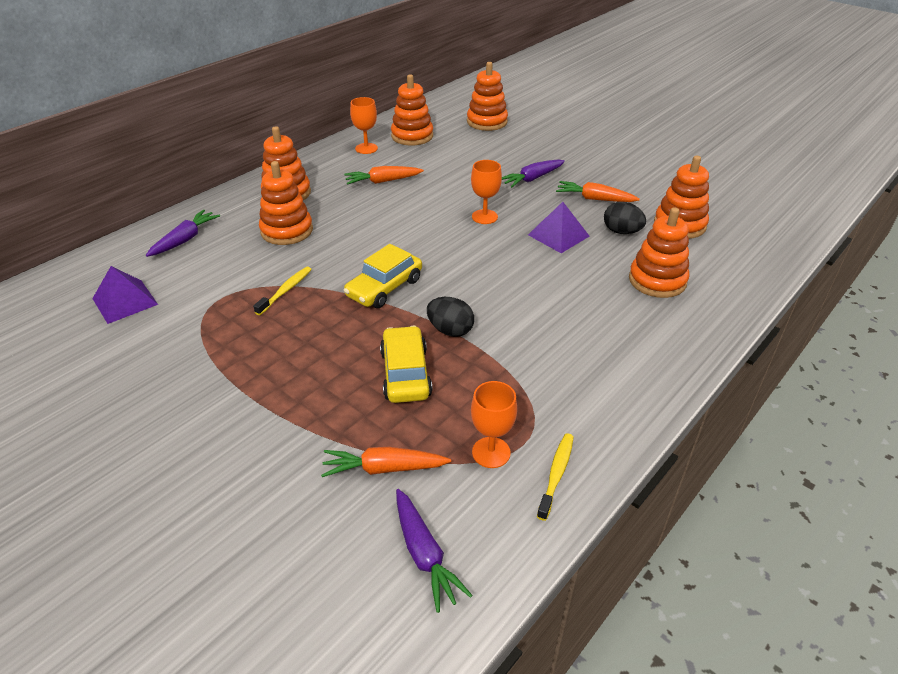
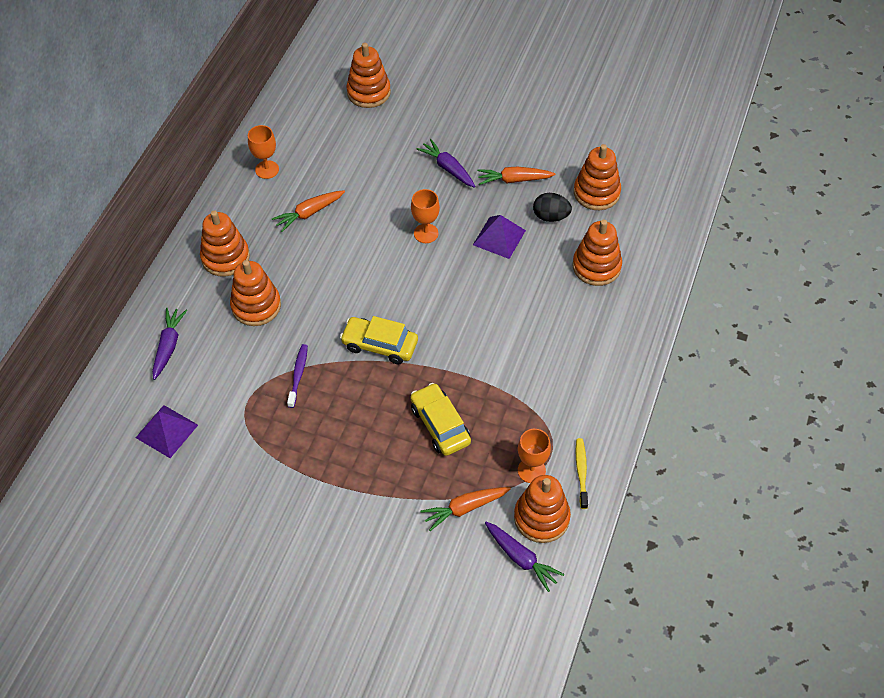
camera: 20 degrees left, 15 degrees up
yellow toothbrush [253,267,312,315] -> purple toothbrush [287,344,308,408]
yellow car [344,244,422,308] -> yellow car turned 90 degrees clockwise [340,316,418,364]
orange stacking toy [391,74,433,145] -> orange stacking toy moved to [514,475,571,543]
black egg [427,297,474,337] -> none
purple carrot [502,160,565,188] -> purple carrot turned 105 degrees clockwise [417,139,476,188]

